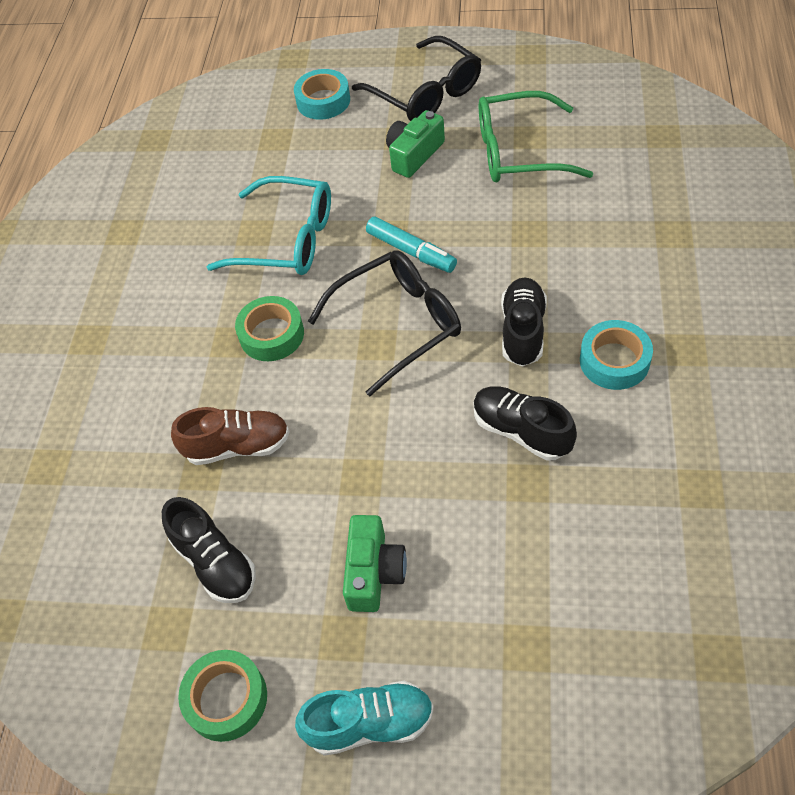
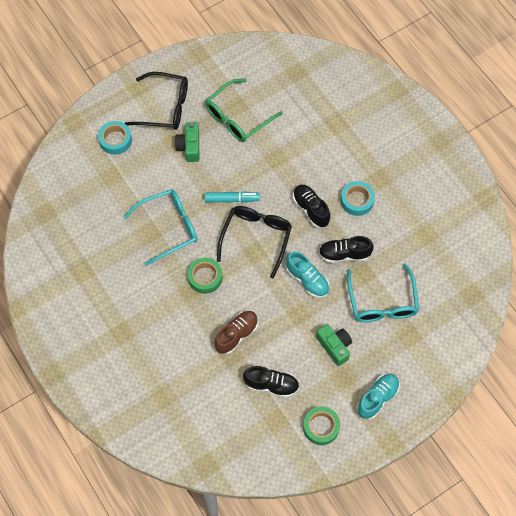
camera: 45 degrees left, 10 degrees up
none -> turquoise shoe [286,252,330,298]
none -> turquoise glasses [347,263,419,322]

